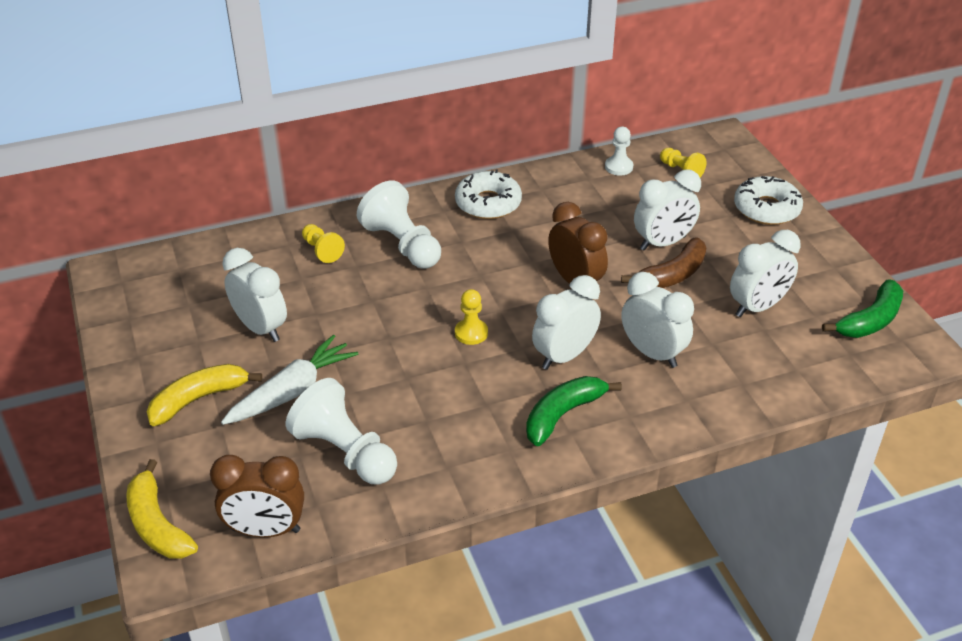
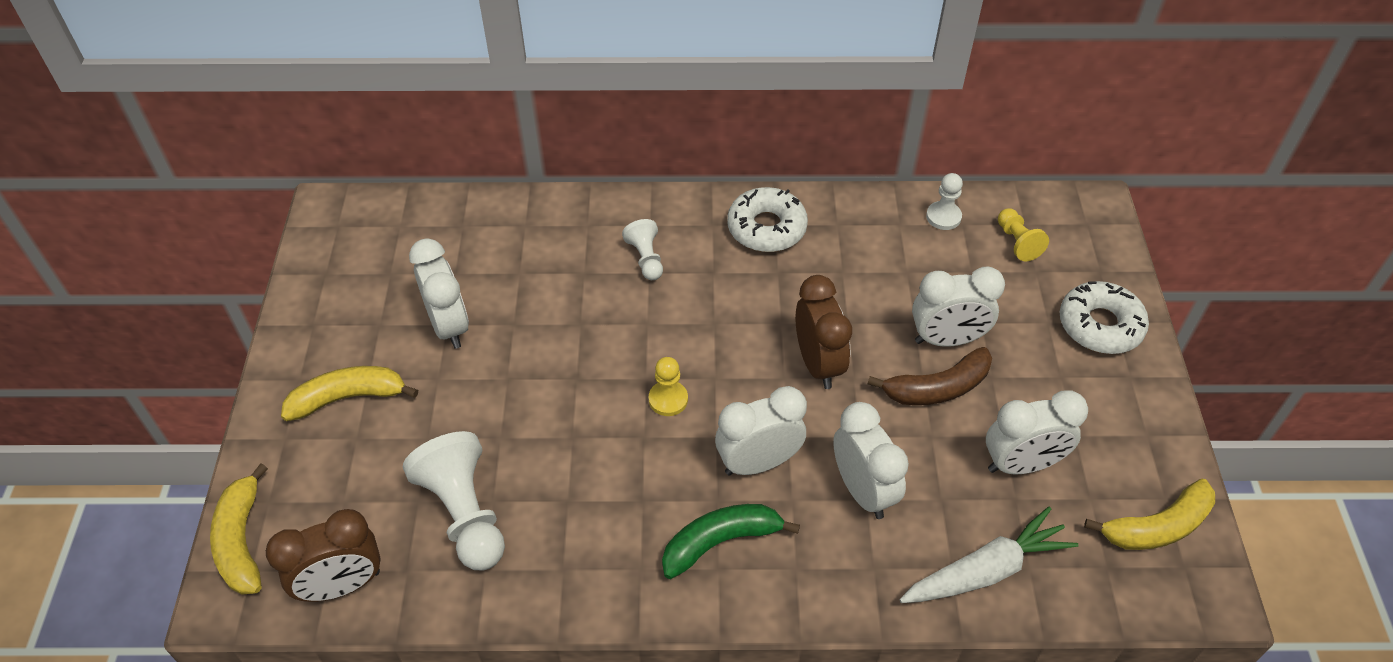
camera: 20 degrees right, 10 degrees up
brown clock [210,455,304,537] -> brown clock turned 45 degrees counterclockwise [266,509,381,602]
white carrot [221,335,358,425] -> white carrot moved to [899,507,1078,603]
yellow pawn [302,224,345,263] -> none
white pawn [357,180,441,269] -> white pawn [622,219,663,280], size x0.54
green banana [822,279,903,338] -> yellow banana [1084,479,1215,550]

